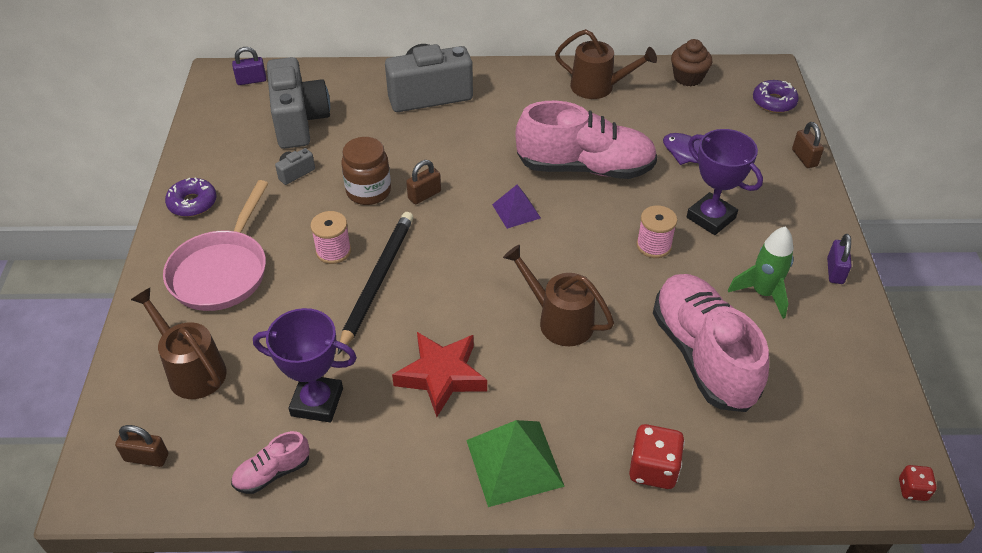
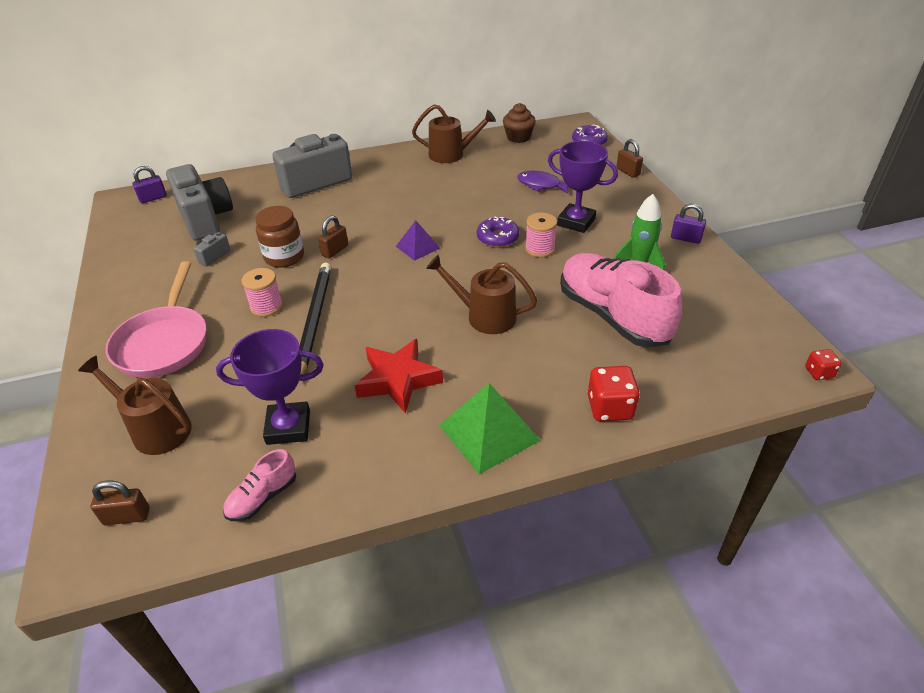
camera: 15 degrees left, 5 degrees down
purple donut [165,177,217,217] -> purple donut moved to [477,217,519,248]
pink shoe [515,101,658,179] -> none
purple padlock [827,234,852,284] -> purple padlock turned 60 degrees counterclockwise [671,204,706,244]

